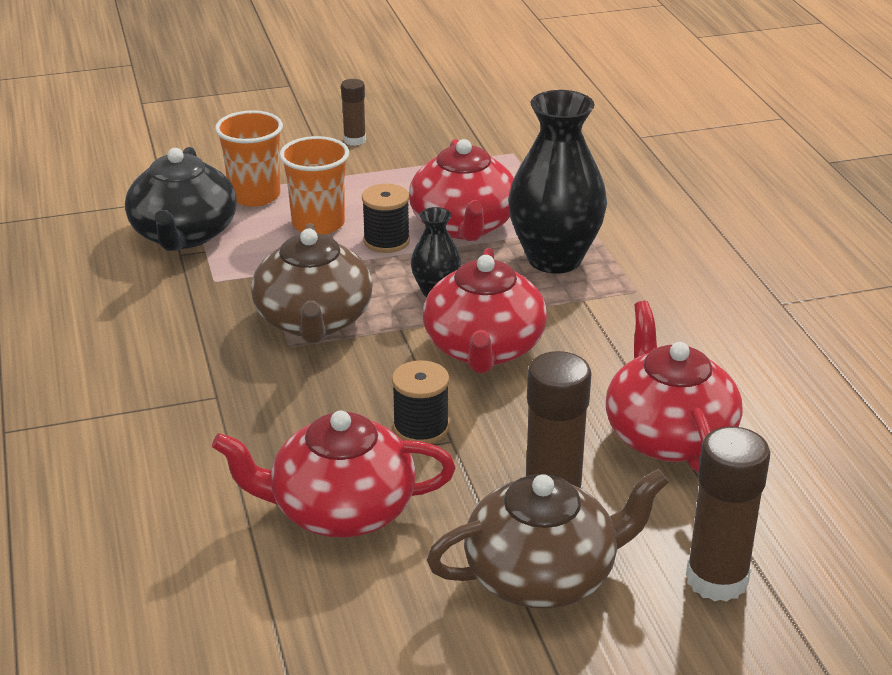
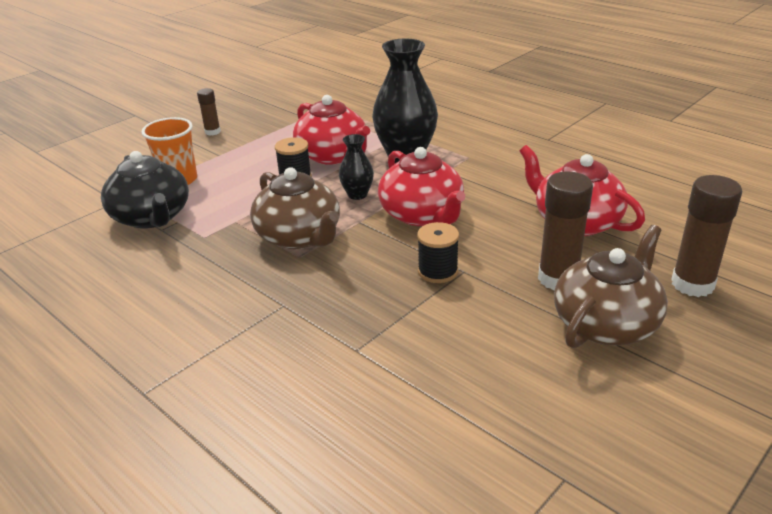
camera: 30 degrees left, 0 degrees up
red teapot [212,410,456,538] -> none
orange cup [279,136,349,235] -> none

